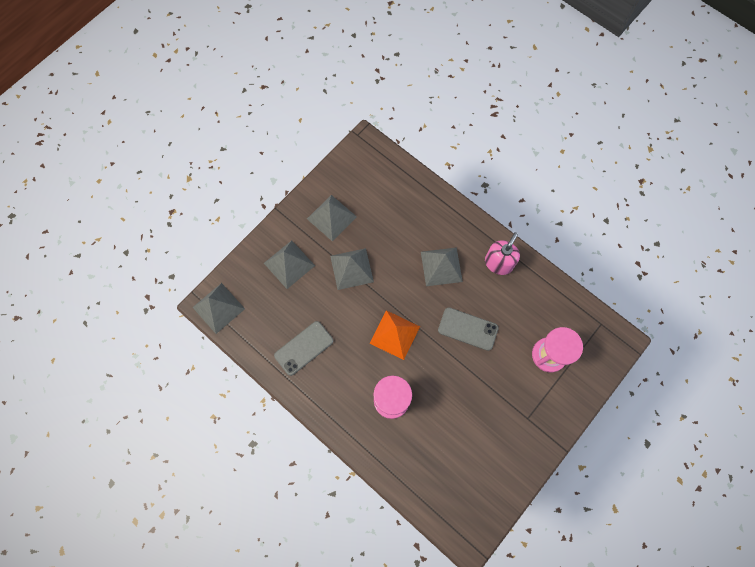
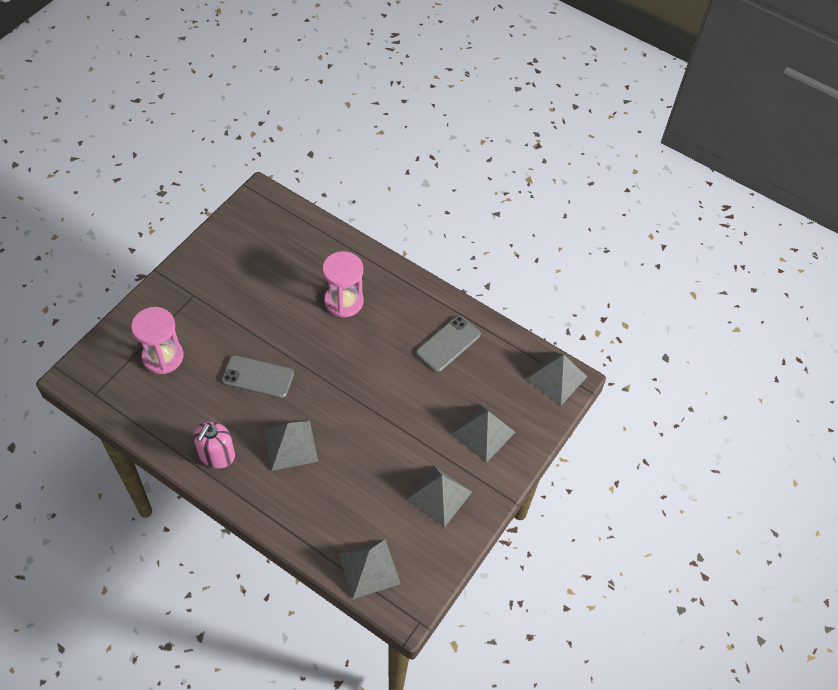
camera: 170 degrees right, 15 degrees down
grey pyramid [330,248,374,290] -> grey pyramid moved to [338,539,401,599]
orange pyramid [370,310,420,360] -> none

